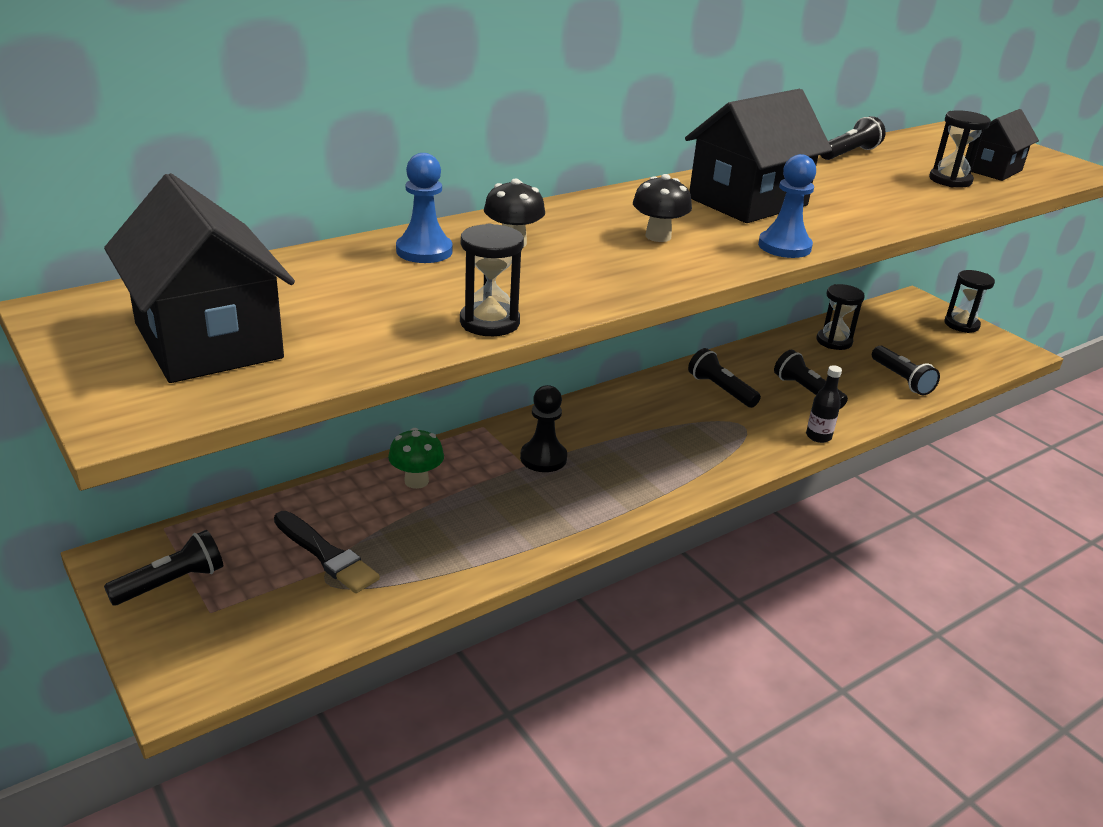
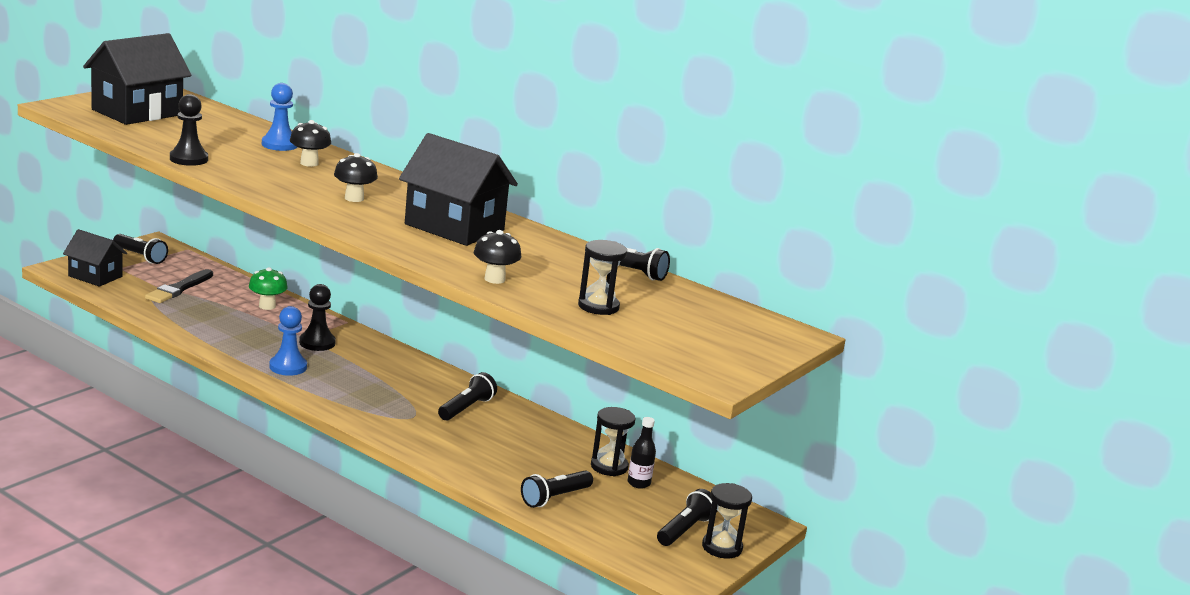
camera: 70 degrees right, 10 degrees down
black hourglass [460,223,524,336] -> black pawn [170,94,208,166]
blue pawn [758,154,816,258] -> blue pawn moved to [269,306,307,376]
black flashlight [774,350,848,409] -> black flashlight moved to [657,489,718,546]
black bottle [806,365,842,443] -> black bottle moved to [628,417,656,489]
black house [965,109,1039,181] -> black house moved to [63,229,127,287]
none -> black mushroom [474,230,521,284]

